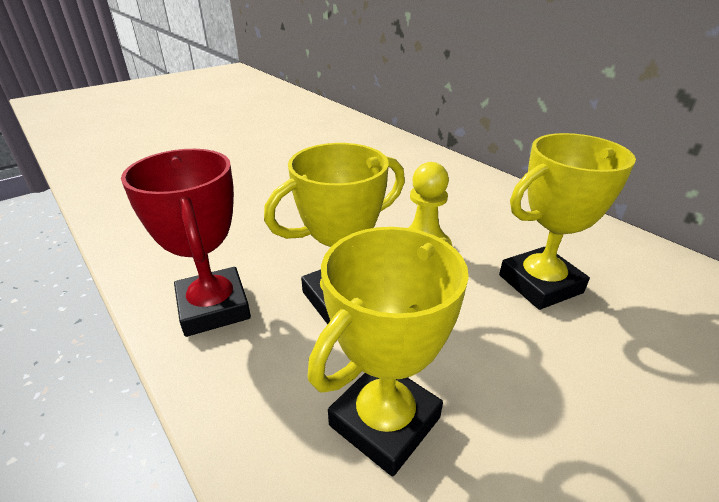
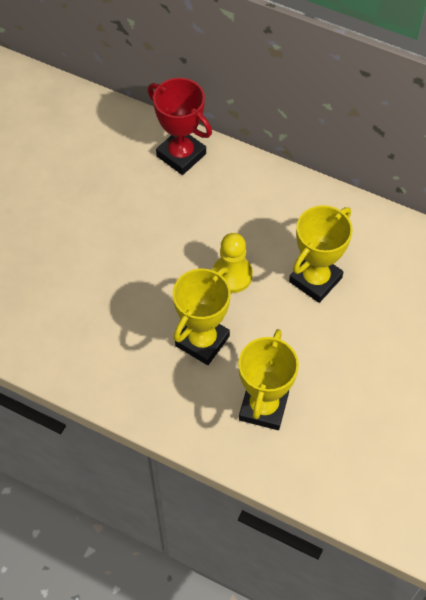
camera: 25 degrees left, 25 degrees up
red trophy [121,149,251,337] -> red trophy moved to [148,78,212,175]

